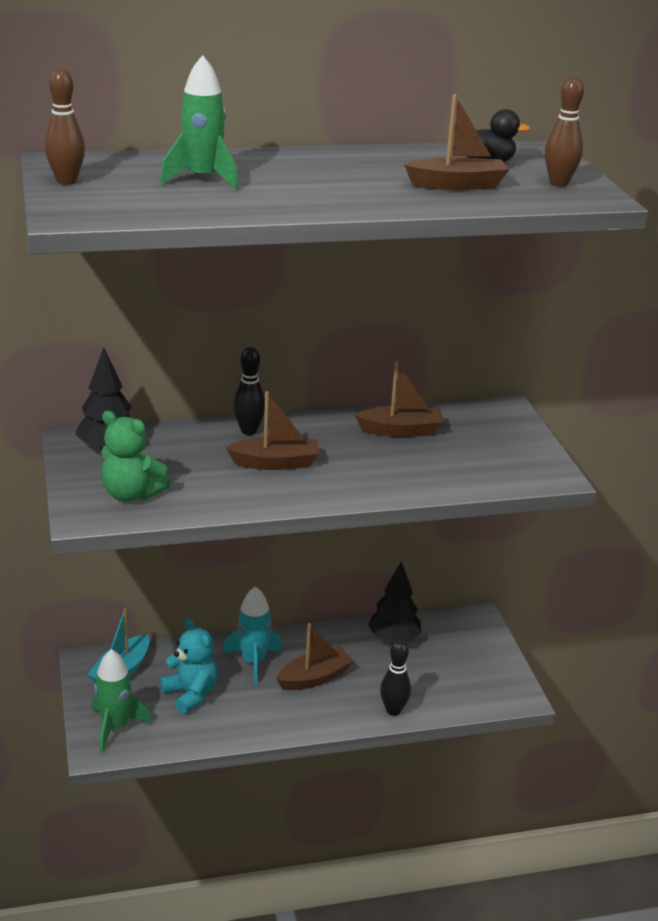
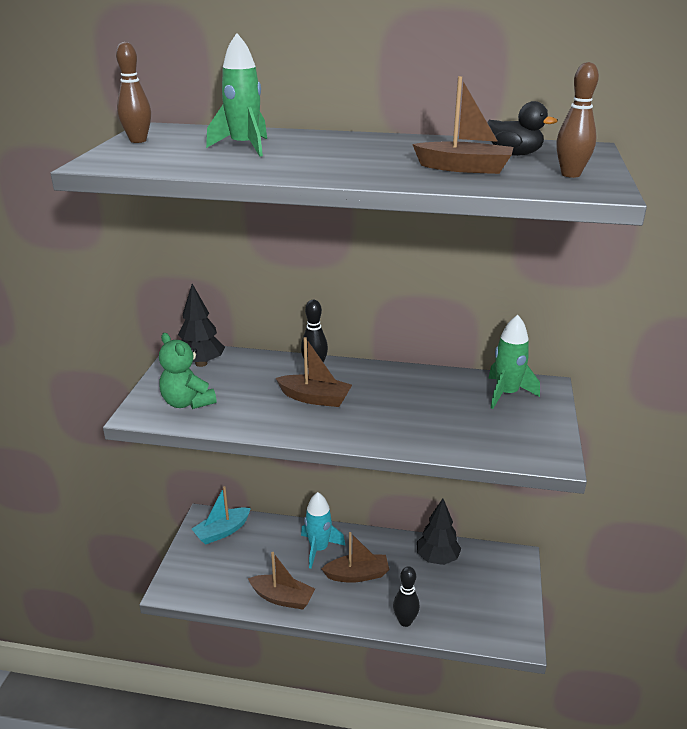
camera: 25 degrees right, 0 degrees up
green rocket [92,649,152,753] -> green rocket moved to [488,315,540,409]
turquoise teddy bear [160,618,218,714] -> none
brown boat [355,361,444,437] -> brown boat moved to [248,552,315,609]

